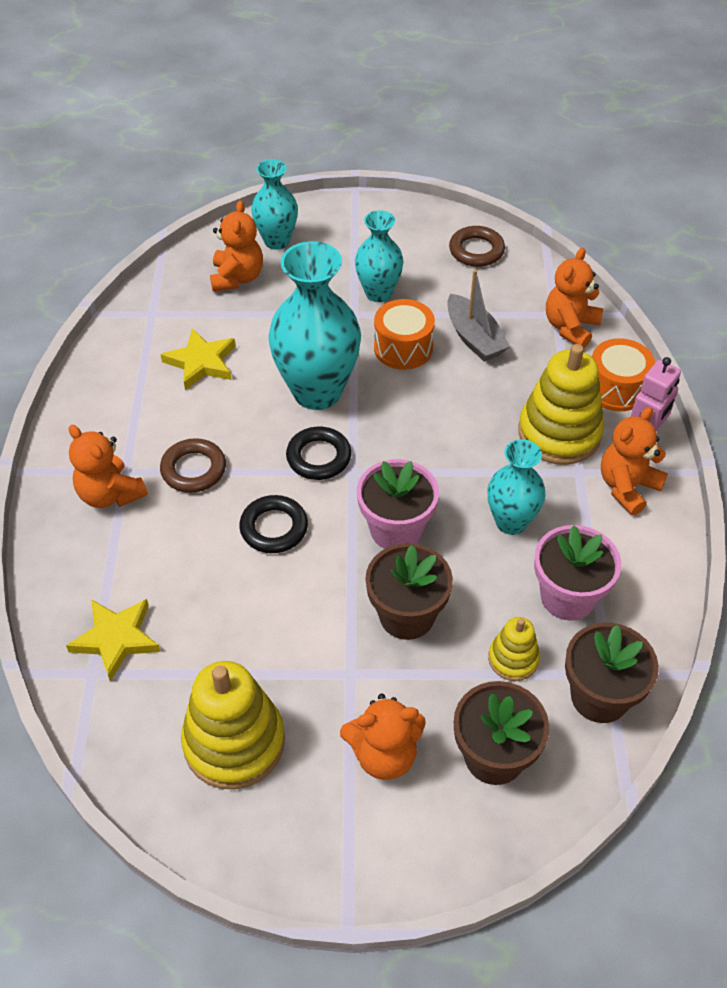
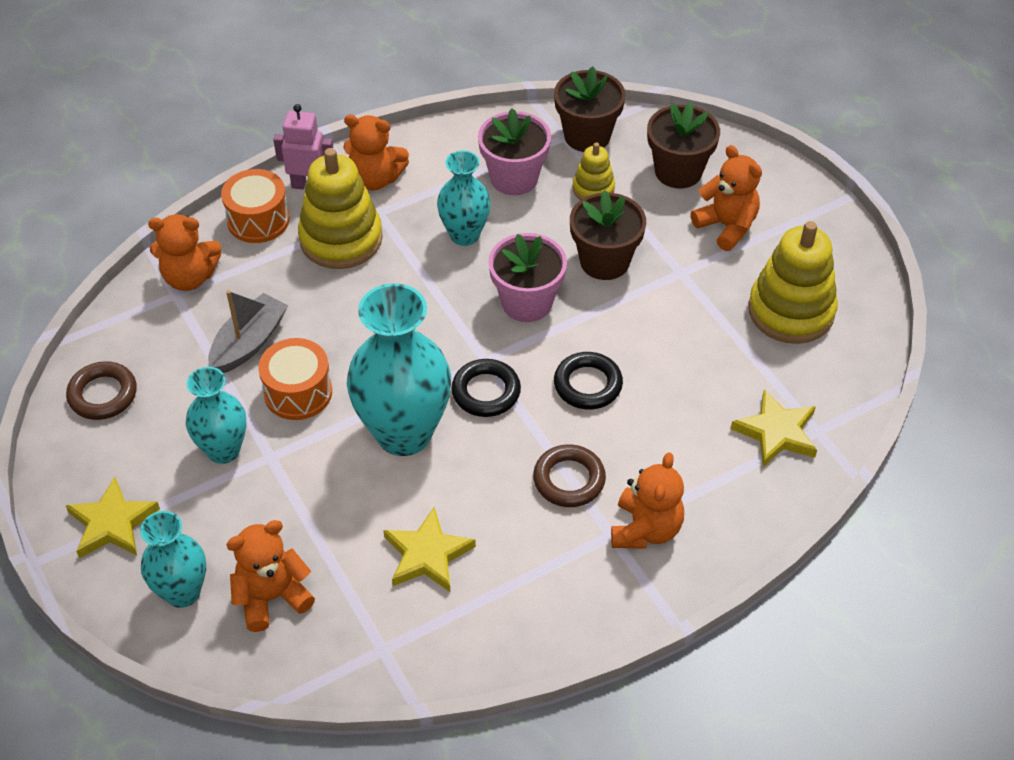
camera: 120 degrees left, 0 degrees up
none -> yellow star [66,477,160,558]

